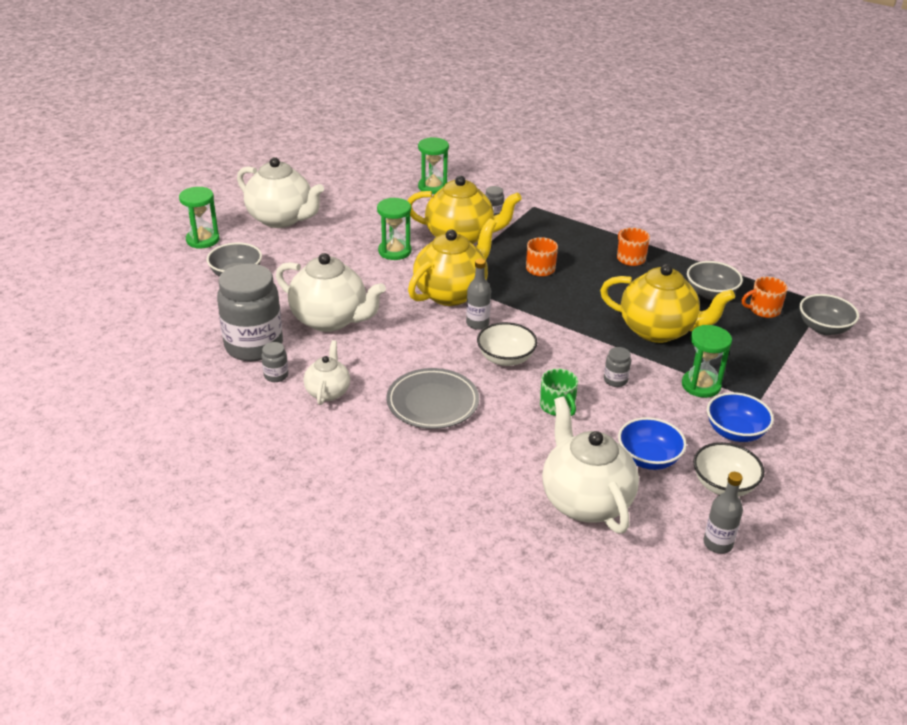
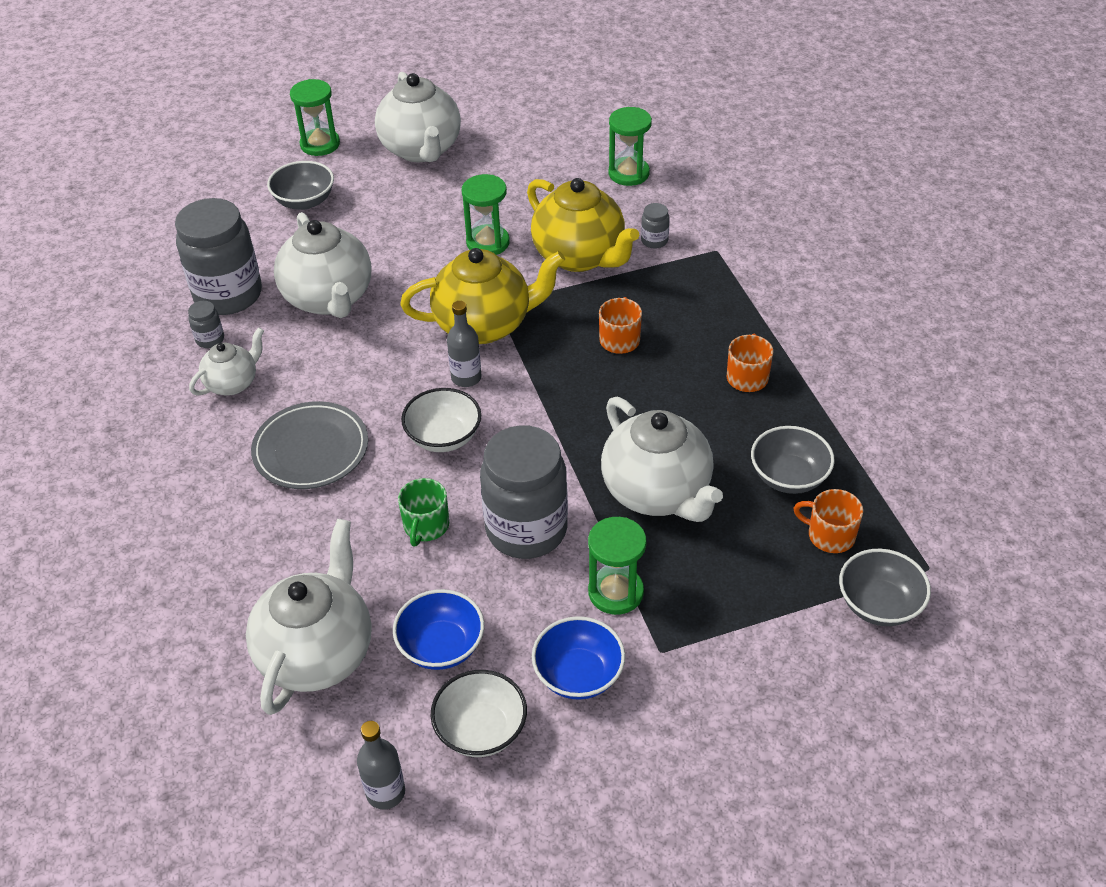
camera: 40 degrees right, 10 degrees up
yellow teapot [600,264,735,343] -> white teapot [601,397,723,522]
grey jar [604,347,631,387] -> grey jar [480,425,568,559], size x2.46

